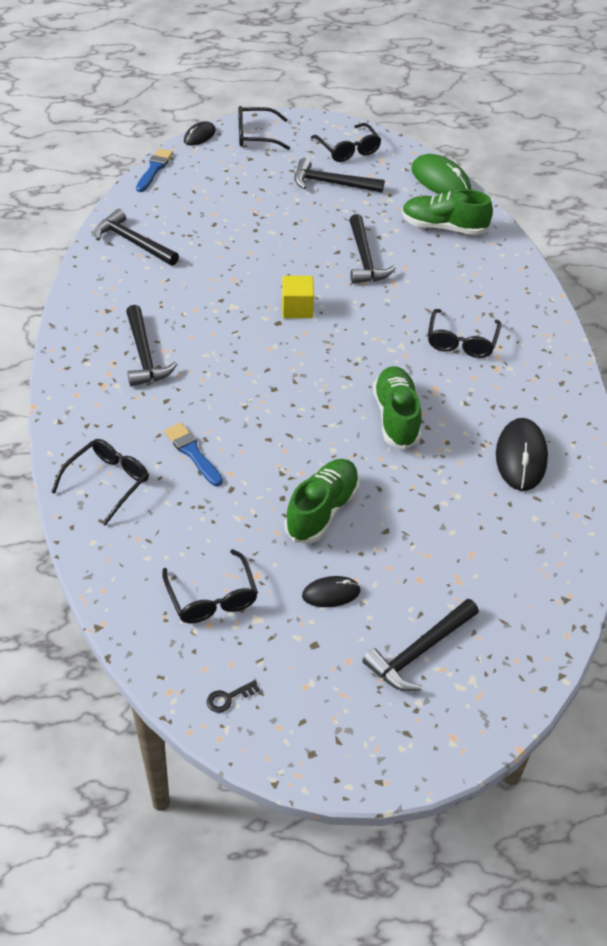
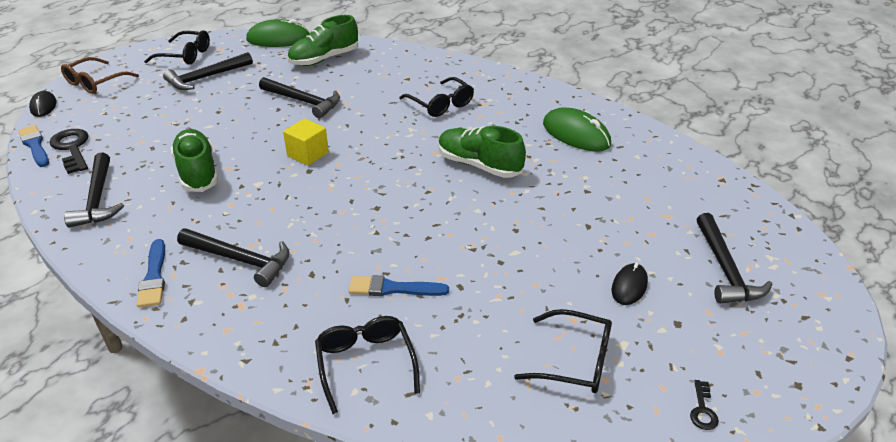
camera: 50 degrees left, 10 degrees down
black hammer [94,209,179,266] -> black hammer turned 90 degrees counterclockwise [64,152,124,228]
black glasses [238,106,290,150] -> brown glasses [61,57,139,94]
green shoe [284,459,359,543] -> green shoe moved to [171,129,218,192]
black mouse [496,418,548,491] -> green mouse [543,107,611,152]
none -> black key [50,129,89,174]
none -> blue brush [137,239,165,308]

